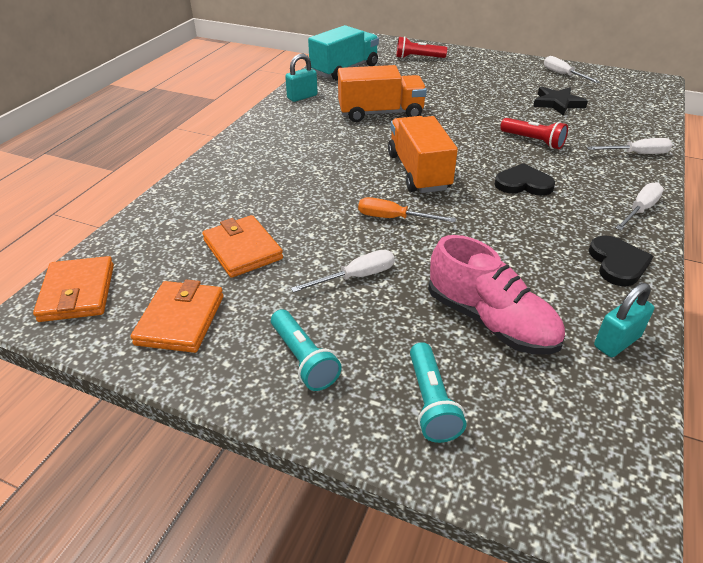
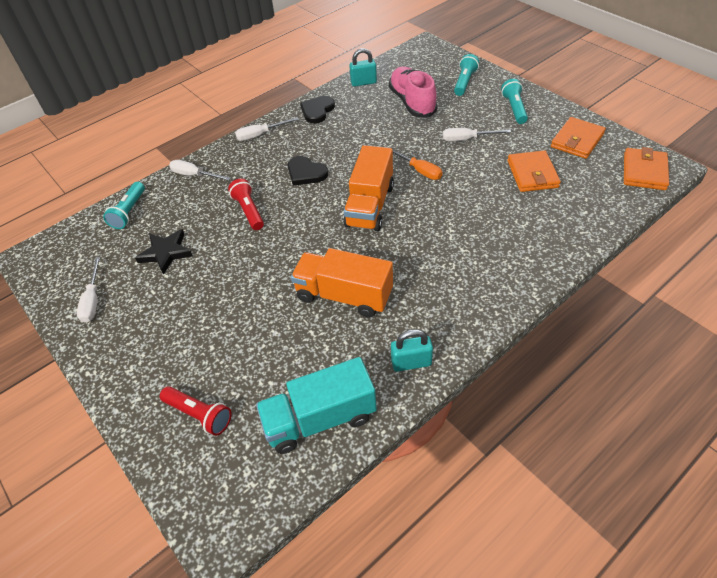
camera: 150 degrees left, 10 degrees up
none -> turquoise flashlight [103,182,145,229]

